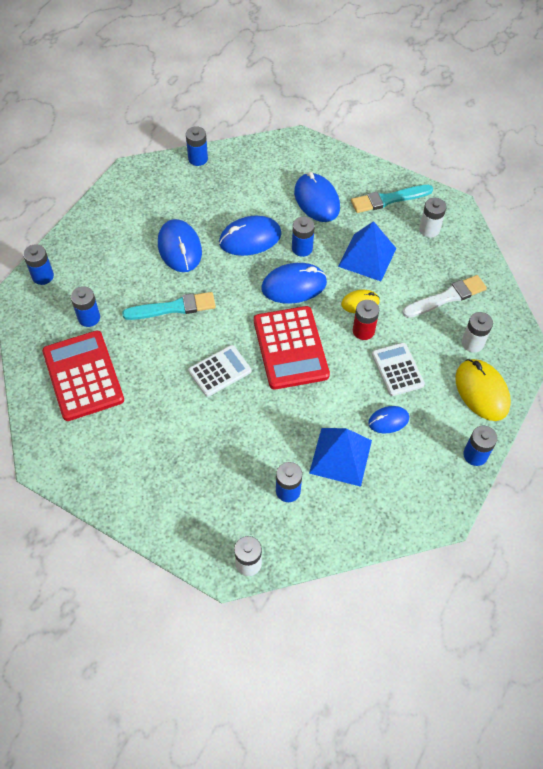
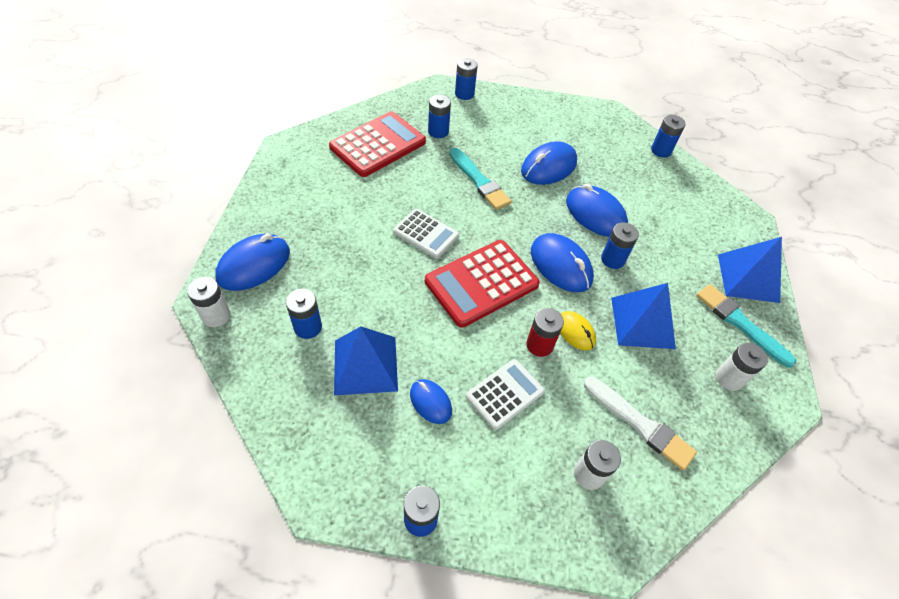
camera: 65 degrees right, 5 degrees down
blue mouse [294,172,340,222] -> blue mouse moved to [215,234,290,291]
yellow mouse [455,359,511,421] -> none
none -> blue pyramid [718,237,782,303]

